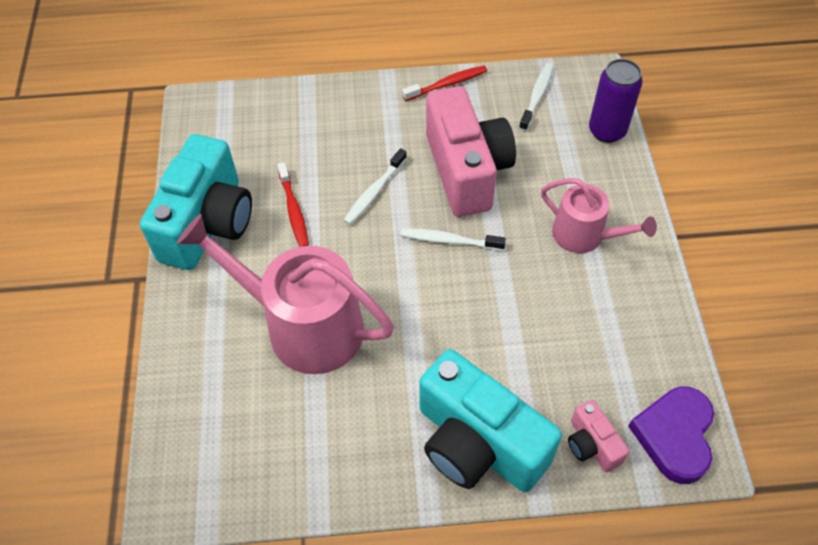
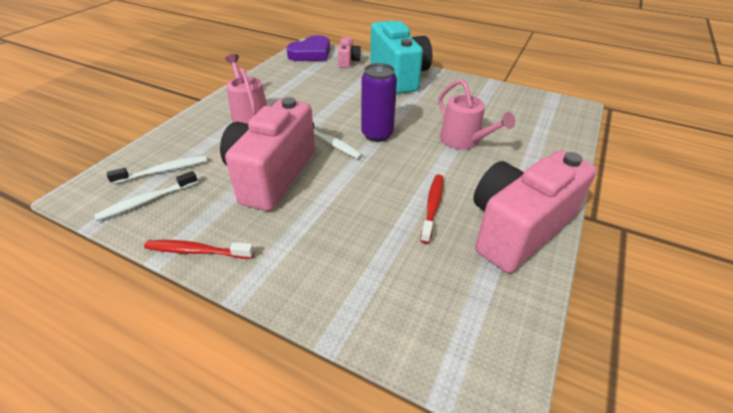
camera: 150 degrees left, 15 degrees down
turquoise camera [140,134,252,270] -> pink camera [473,150,597,273]
pink watering can [177,214,394,374] -> pink watering can [439,79,515,150], size x0.58
white toothbrush [343,148,407,225] -> white toothbrush moved to [107,156,207,184]
purple can [589,59,643,143] -> purple can moved to [361,63,397,142]

